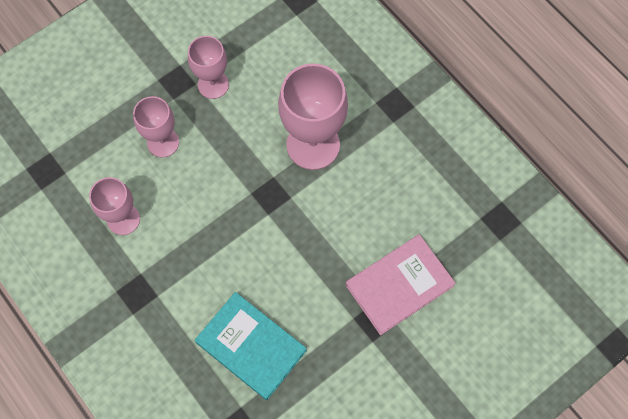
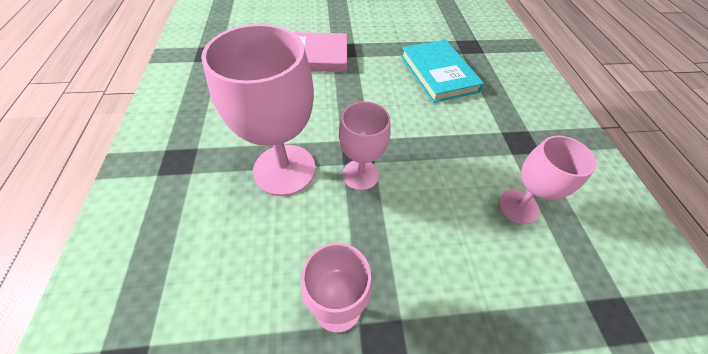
camera: 150 degrees left, 15 degrees down
pink goblet [133,96,179,158] -> pink goblet moved to [339,101,391,191]

